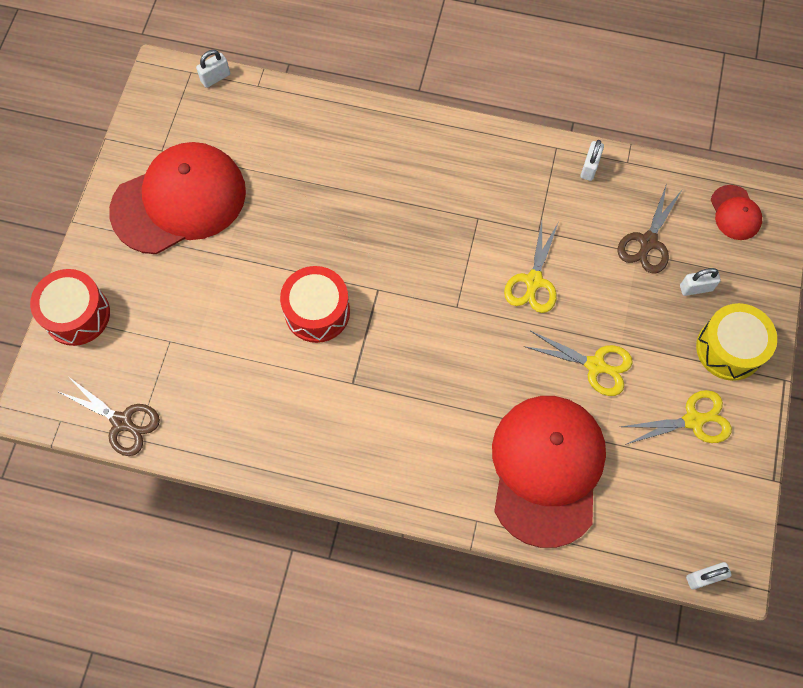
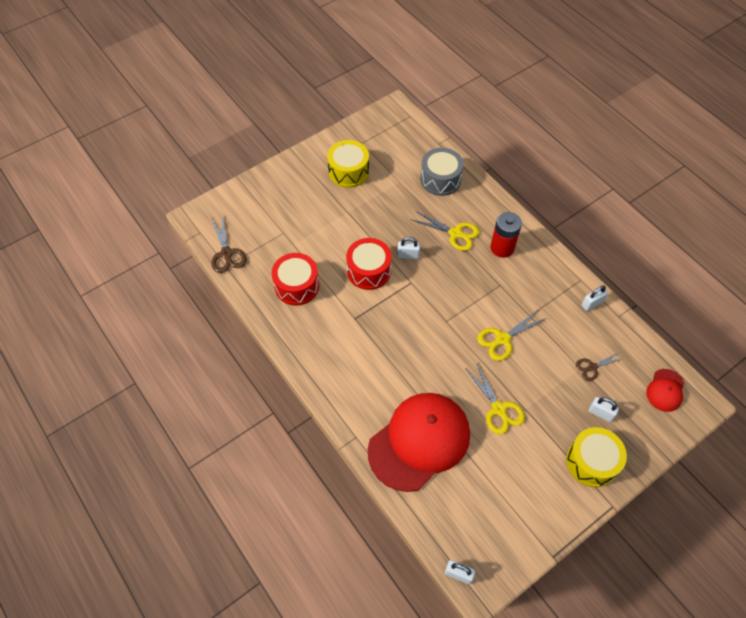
camera: 40 degrees right, 10 degrees down
red drum [30,269,110,346] -> red drum moved to [271,253,319,305]
red cap [109,142,246,254] -> yellow drum [327,140,369,188]
white padlock [196,50,230,88] -> white padlock moved to [397,237,420,259]
brown scissors [618,183,682,274] -> brown scissors [576,352,624,381], size x0.65
yellow scissors [621,390,732,445] -> yellow scissors moved to [411,211,479,251]
none -> grey drum [420,148,464,196]
none -> red battery [490,212,522,258]

